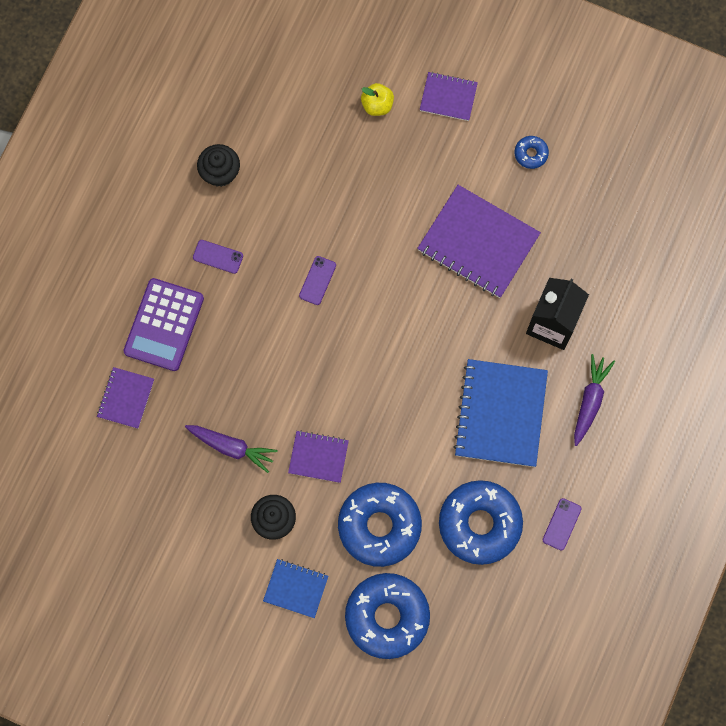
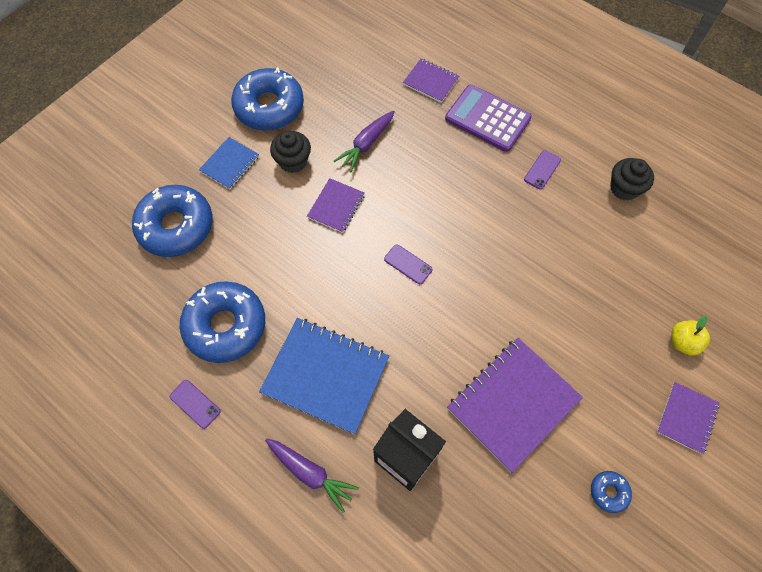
camera: 105 degrees right, 10 degrees down
purple phone [299,256,336,305] -> purple phone moved to [384,244,432,284]
blue donut [338,483,422,567] -> blue donut moved to [231,67,304,130]

